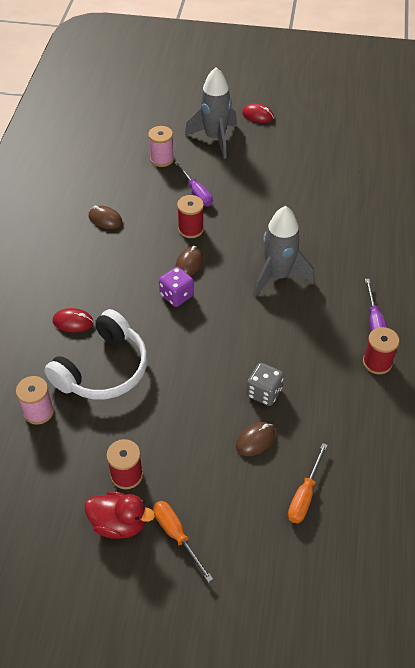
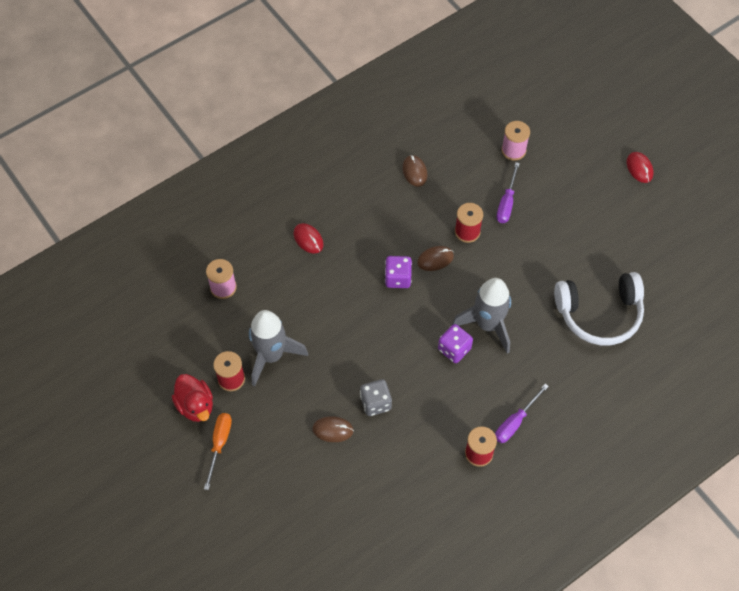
camera: 45 degrees right, 10 degrees up
white headphones [44,309,148,399] -> white headphones moved to [554,272,644,345]
grey rocket [185,67,237,159] -> grey rocket moved to [249,310,308,387]
orange screwdriver [288,443,328,523] -> none
none -> purple dice [438,324,473,363]

